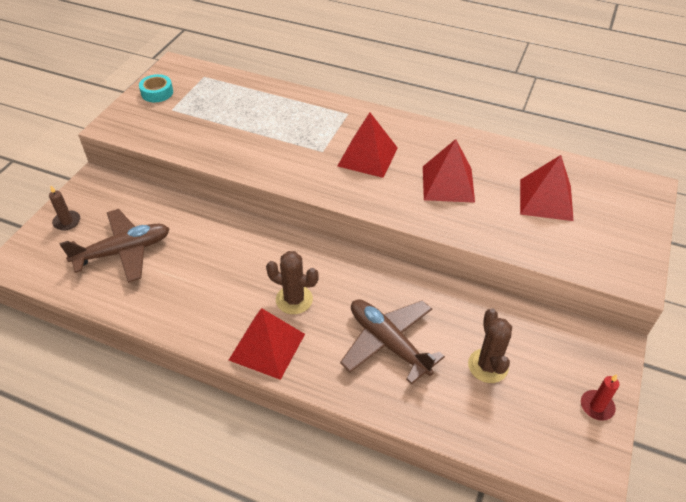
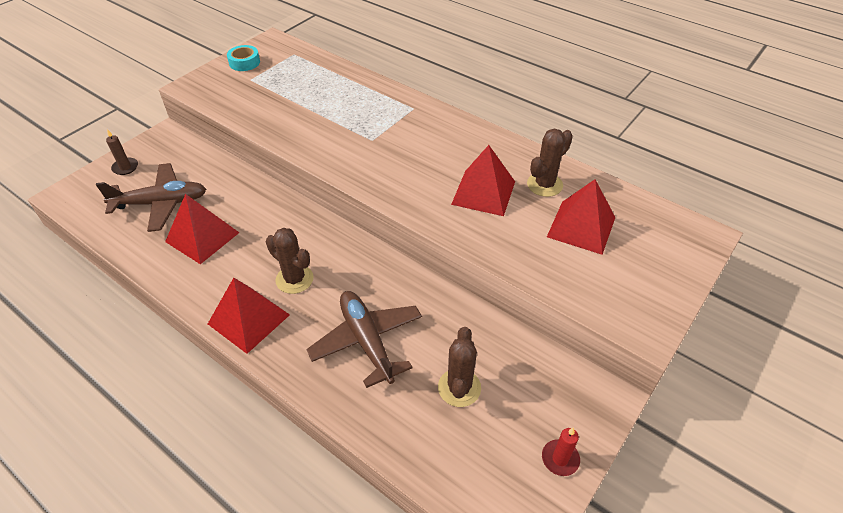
camera: 15 degrees right, 0 degrees up
red pyramid [338,112,398,178] -> red pyramid moved to [165,194,239,264]
none -> brown cactus [527,129,573,197]

